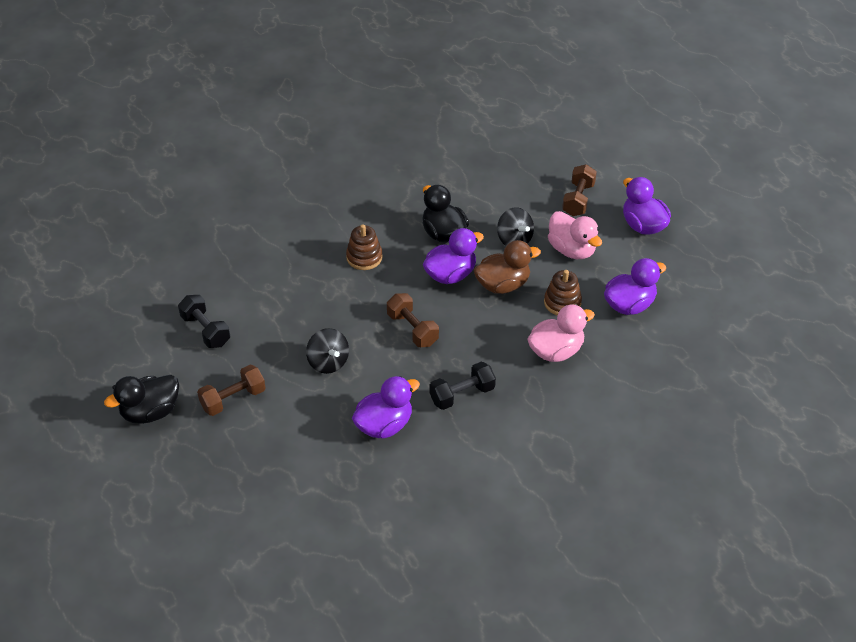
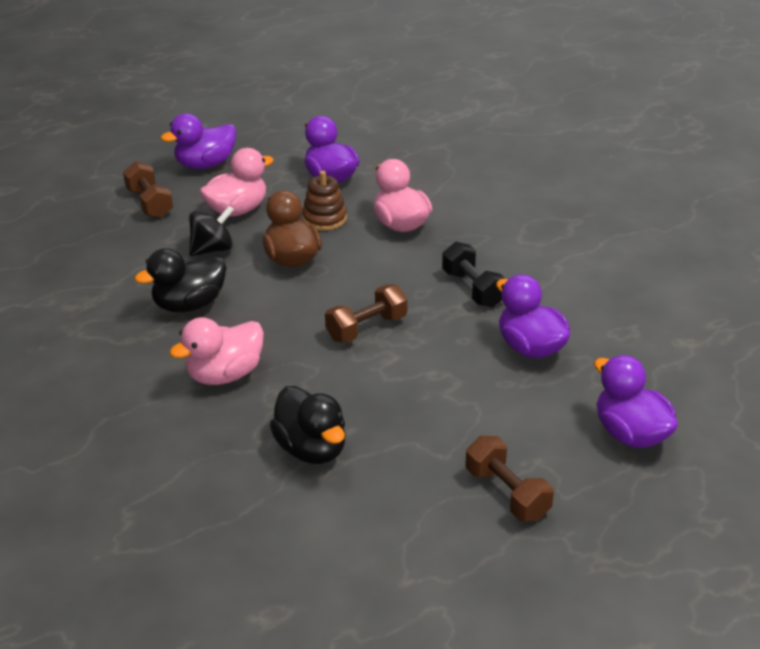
camera: 90 degrees left, 10 degrees down
black duck [104,375,179,424] -> black duck moved to [270,386,346,464]
black dumbbell [178,295,230,348] -> none
black spinning top [306,328,349,374] -> none
brown stacking toy [346,224,383,270] -> pink duck [169,317,264,385]
purple duck [423,228,484,284] -> purple duck moved to [594,355,678,448]
brown dumbbell [562,164,597,216] -> brown dumbbell turned 45 degrees clockwise [123,161,173,218]

